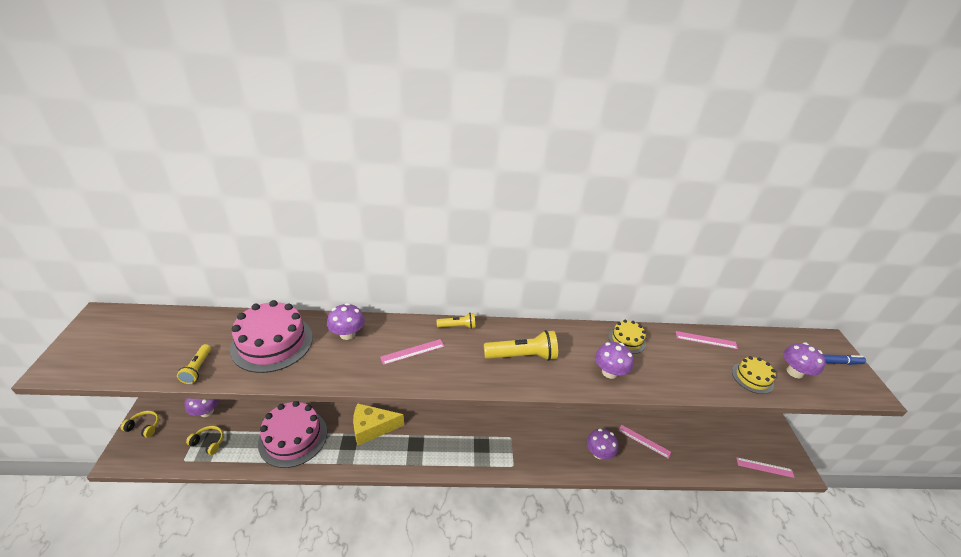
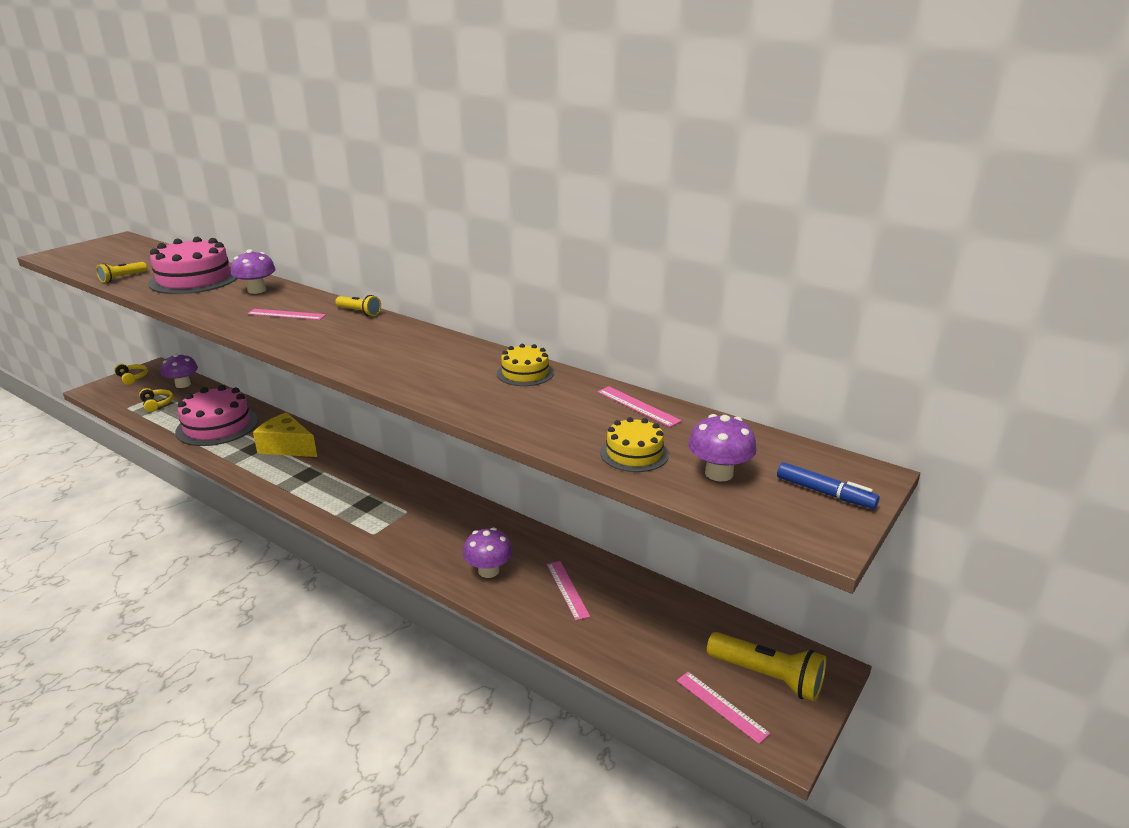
camera: 40 degrees right, 10 degrees down
yellow flashlight [484,330,558,361] -> yellow flashlight moved to [707,632,826,701]
purple mushroom [595,342,634,379] -> none

